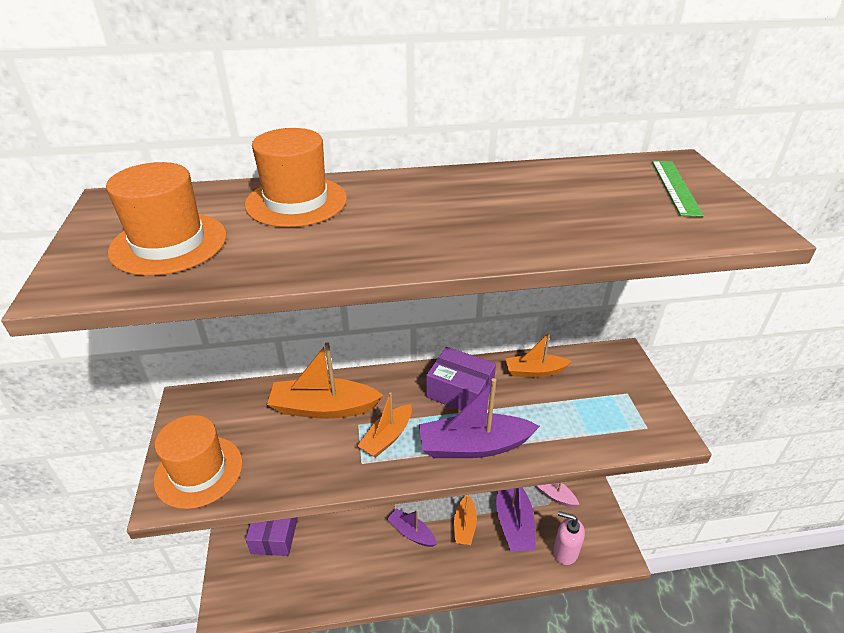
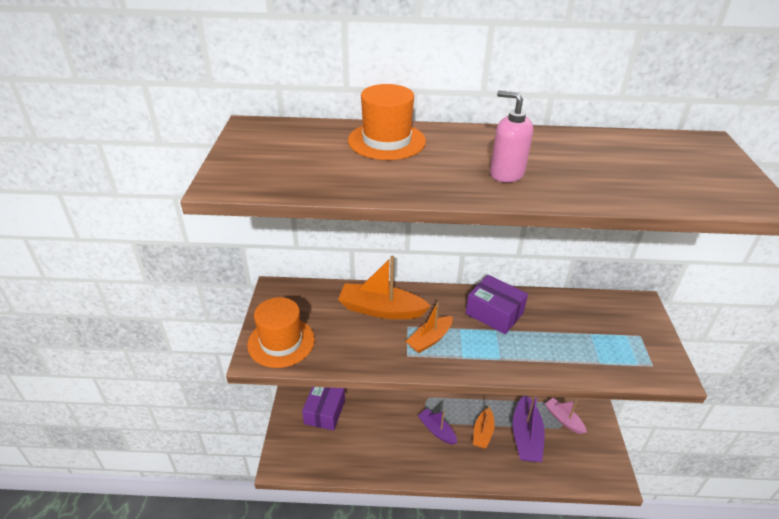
camera: 10 degrees right, 0 degrees up
orange hat [106,162,227,276] -> none
purple boat [419,378,540,458] -> none
orange boat [505,332,572,377] -> none
pink soap dispenser [553,511,585,565] -> pink soap dispenser moved to [490,90,533,183]
green ruler [652,161,704,217] -> none

